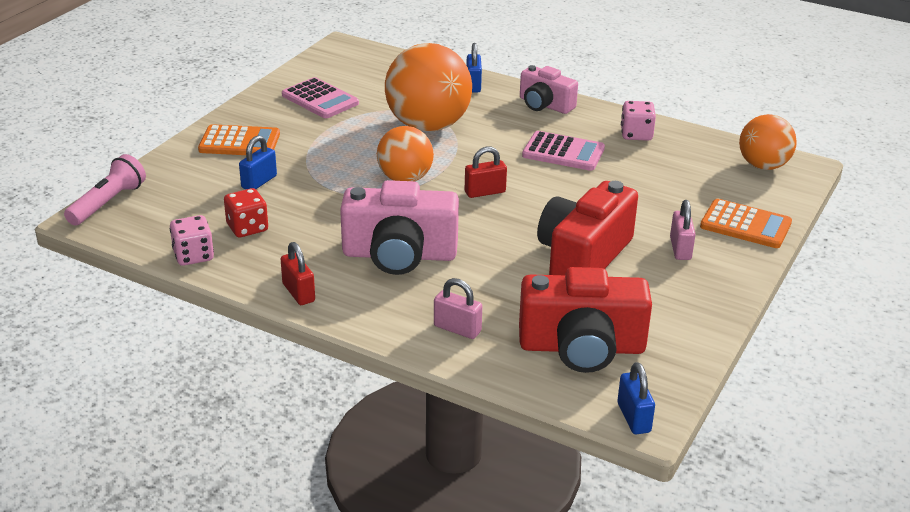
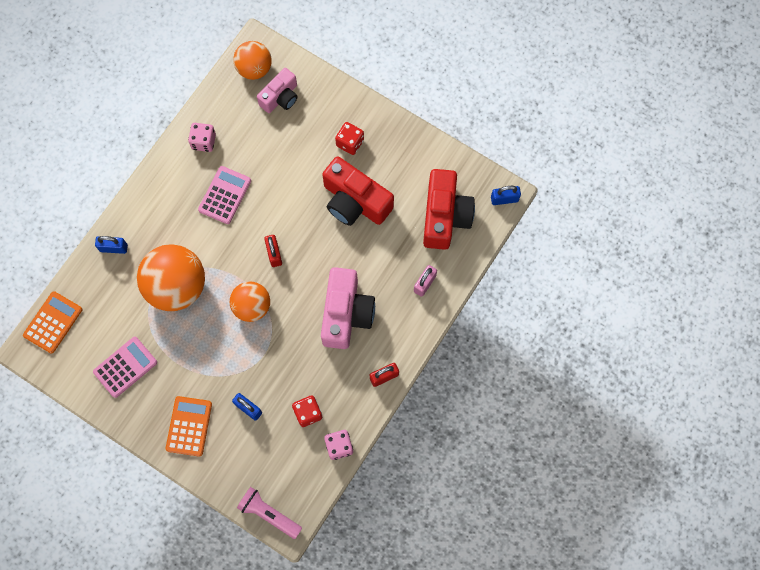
camera: 85 degrees left, 40 degrees up
pink camera [520,65,578,114] -> pink camera moved to [257,68,298,113]
pink padlock [670,200,696,260] -> red dice [335,122,364,155]
orange calculator [700,199,792,248] -> orange calculator moved to [23,291,82,354]

